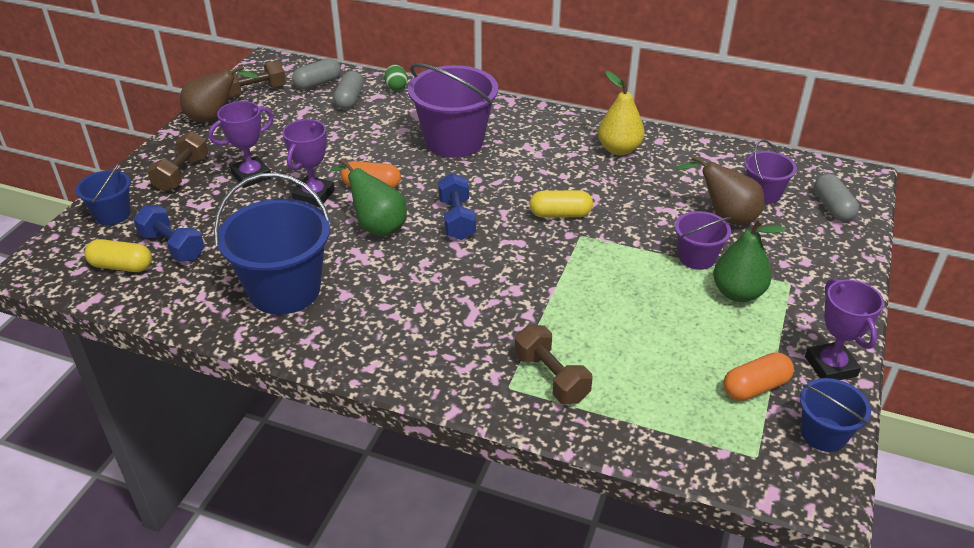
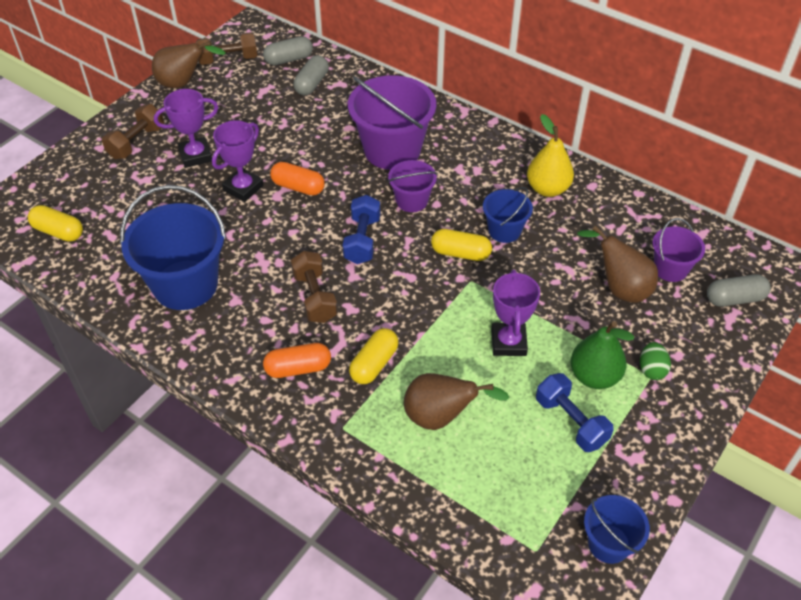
camera: 15 degrees right, 10 degrees up
blue bucket [75,163,131,225] -> blue bucket moved to [483,187,533,243]
blue dumbbell [133,205,204,262] -> blue dumbbell moved to [536,373,614,452]
green pear [330,158,407,236] -> none
green egg [384,64,408,91] -> green egg moved to [640,342,671,380]
brown dumbbell [515,325,592,404] -> brown dumbbell moved to [291,251,338,323]
purple bucket [675,211,731,270] -> purple bucket moved to [388,160,437,212]
orange capsule [723,352,794,401] -> orange capsule moved to [263,343,331,378]
purple trophy [805,278,884,380] -> purple trophy moved to [491,270,540,356]
grey capsule [814,174,859,221] -> grey capsule turned 75 degrees clockwise [707,275,771,307]
none -> yellow capsule [349,328,399,384]
none -> brown pear [404,373,509,430]

